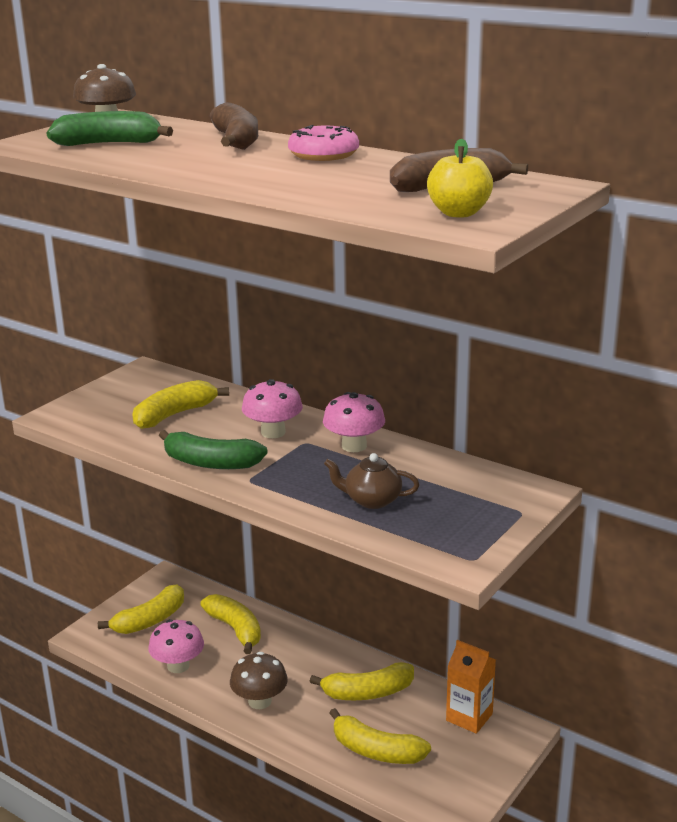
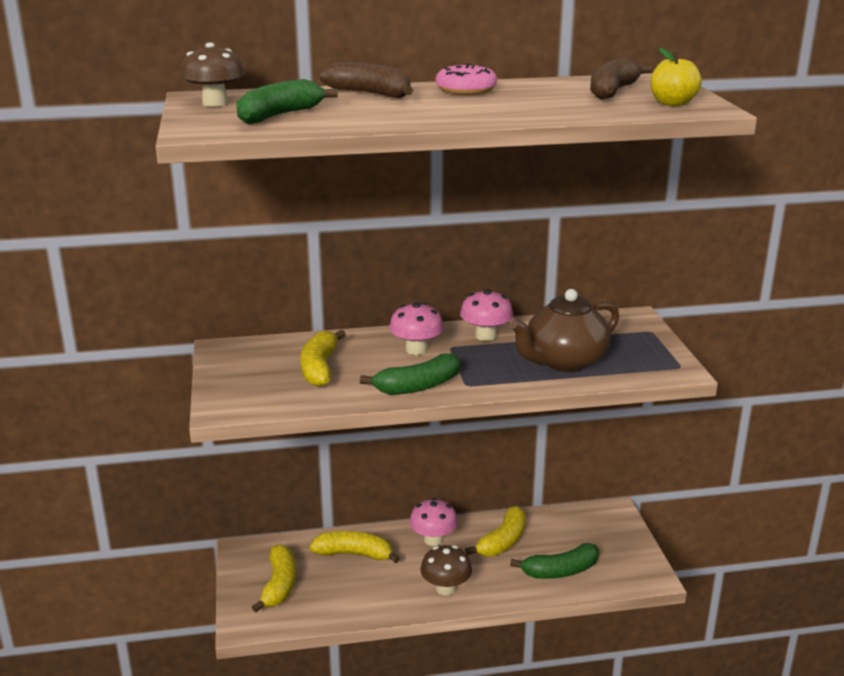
camera: 45 degrees left, 0 degrees up
pink mushroom [149,619,204,673] -> pink mushroom moved to [410,498,458,546]
brown teapot [324,453,420,509] -> brown teapot [509,289,619,372], size x1.79
yellow banana [329,708,431,764] -> green banana [510,543,599,579]
orange carton [446,640,496,734] -> none

